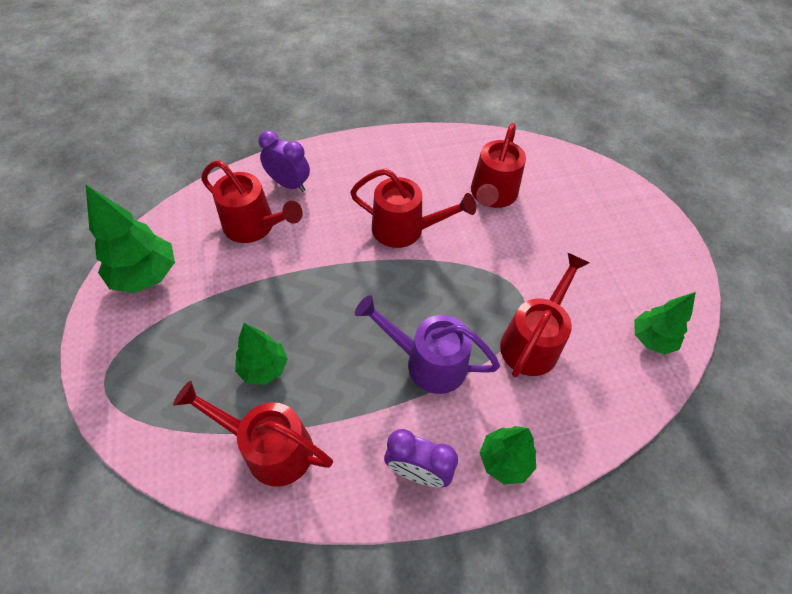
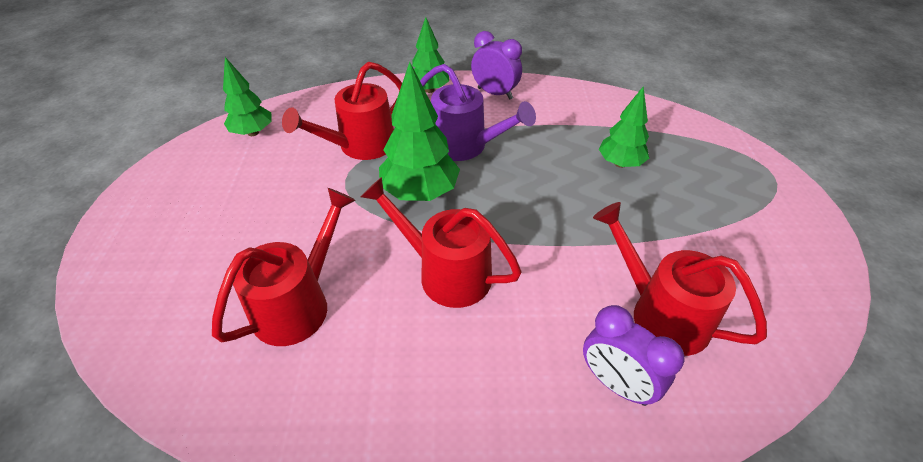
camera: 165 degrees left, 10 degrees down
green tree [86,185,175,293] -> green tree moved to [379,62,460,201]
red watering can [173,381,333,487] -> none

